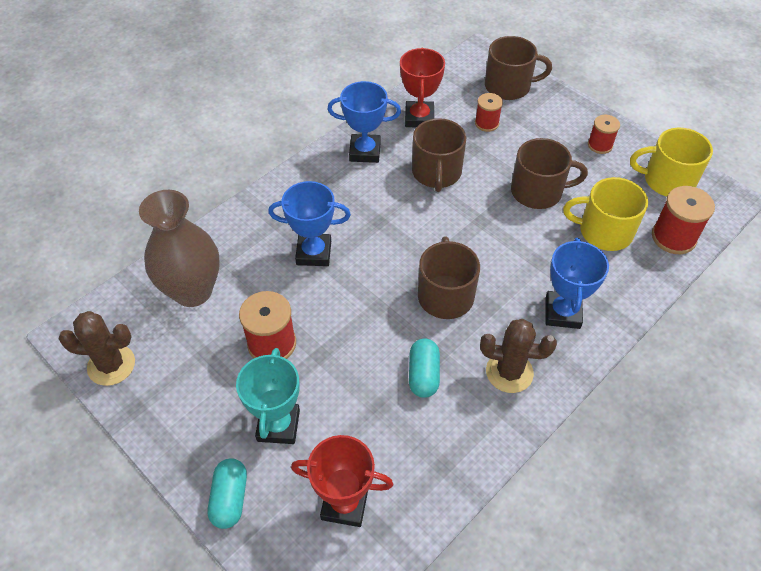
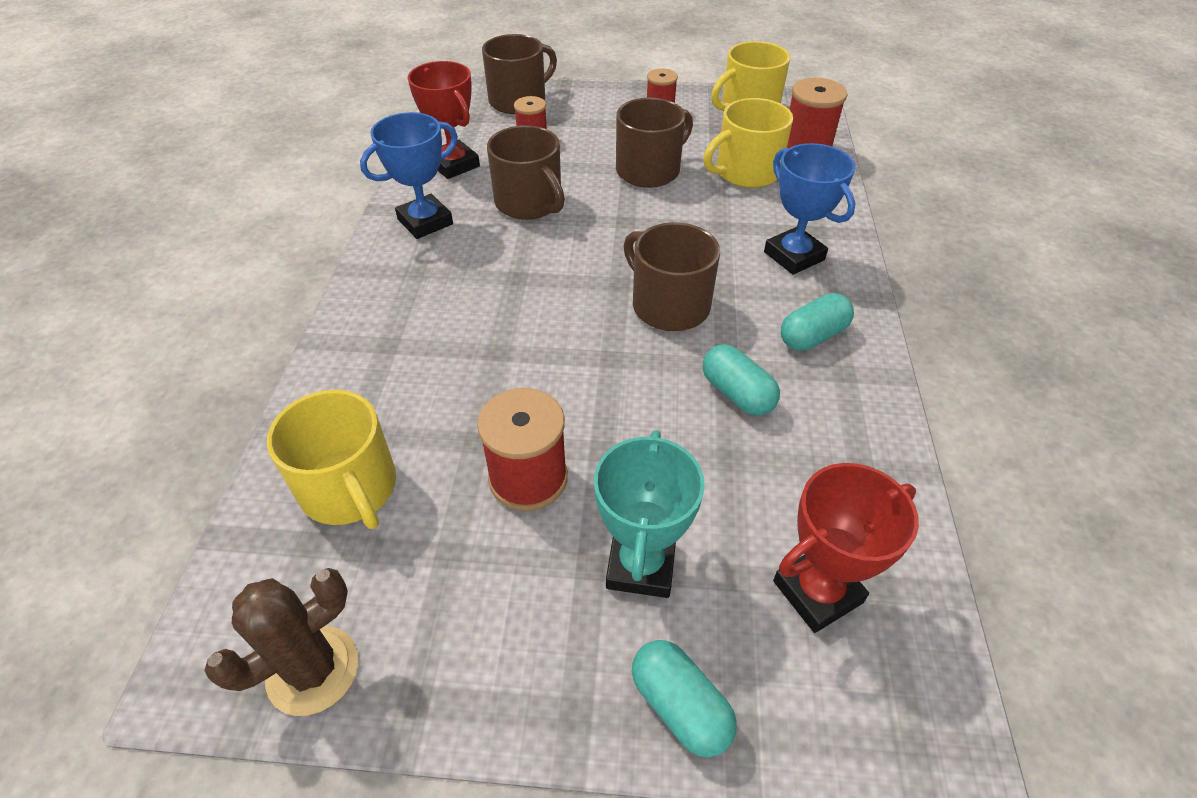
camera: 40 degrees left, 5 degrees down
brown vase [139,190,220,307] -> yellow mug [267,390,396,529]
turquoise trophy [236,348,300,444] -> turquoise trophy turned 45 degrees clockwise [594,430,705,598]
blue trophy [268,181,351,266] -> none
brown cactus [480,319,557,393] -> turquoise capsule [781,293,854,351]

